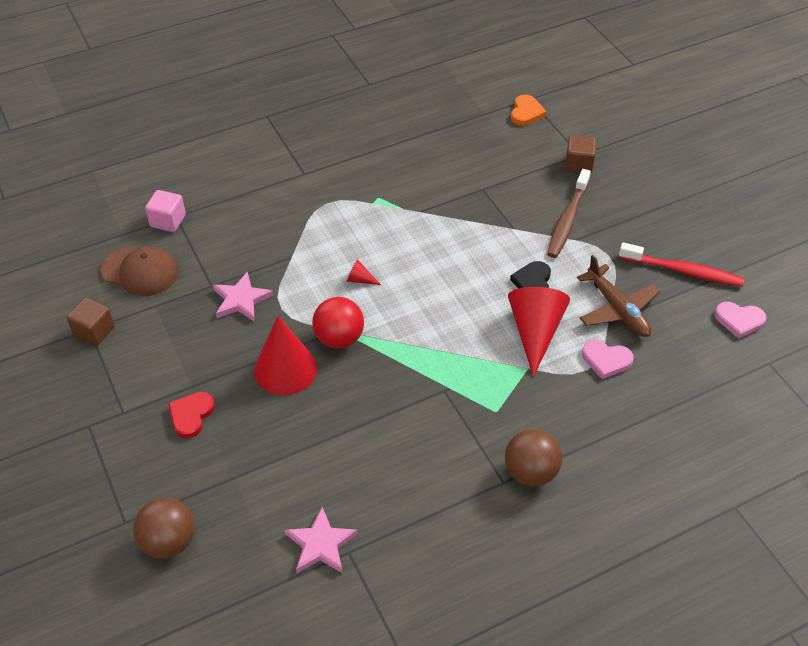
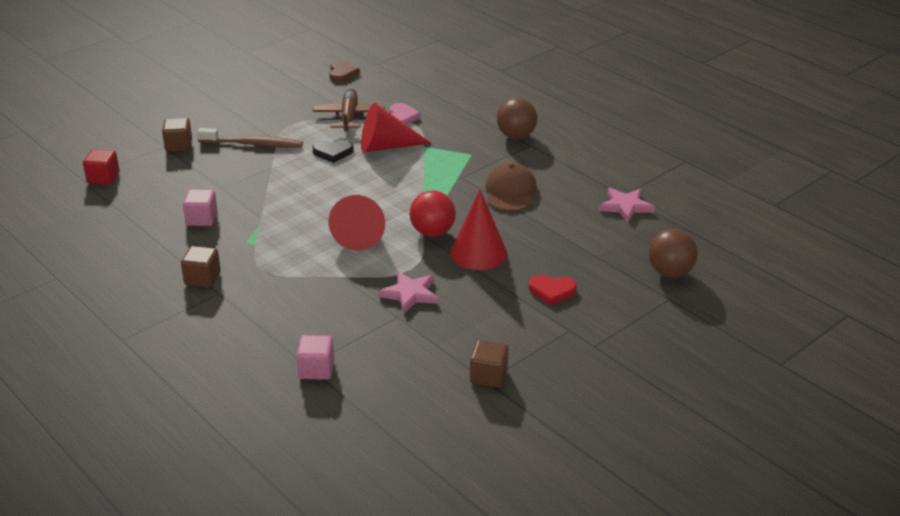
camera: 105 degrees left, 15 degrees down
brown cap [101,246,178,296] -> brown cap moved to [485,162,537,211]
red cone [346,259,381,285] -> red cone [329,195,385,250], size x2.38
orange heart [511,95,547,126] -> red cube [83,149,120,185]
brown plane [577,255,660,337] -> brown plane turned 45 degrees counterclockwise [312,89,385,131]
red toothbrush [619,242,744,287] -> none
pink heart [715,302,767,339] -> brown heart [329,60,360,82]
none -> brown cube [181,246,221,287]
none -> pink cube [183,189,218,226]

